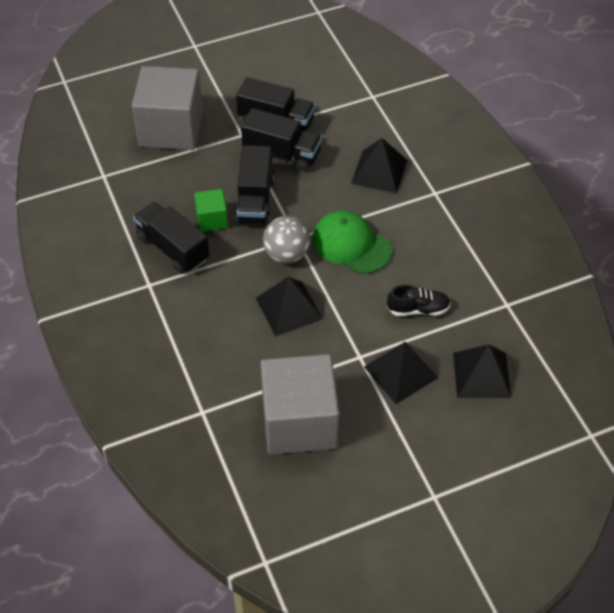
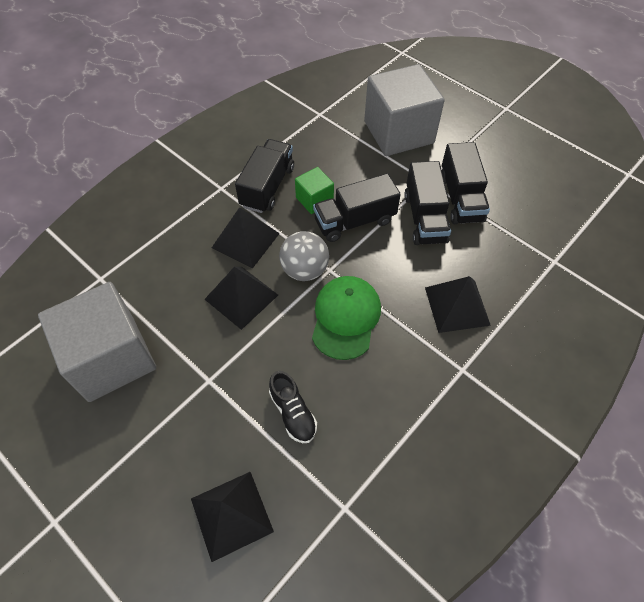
camera: 65 degrees right, 5 degrees up
black pyramid [364,342,438,404] -> black pyramid moved to [212,207,280,268]

